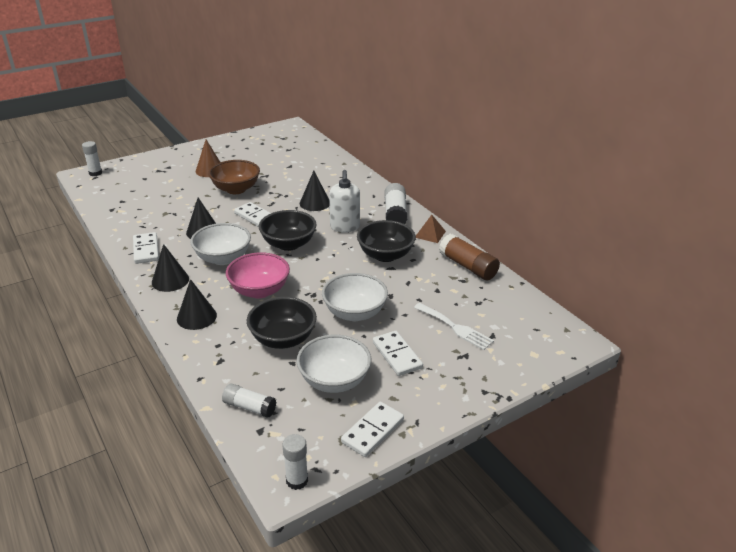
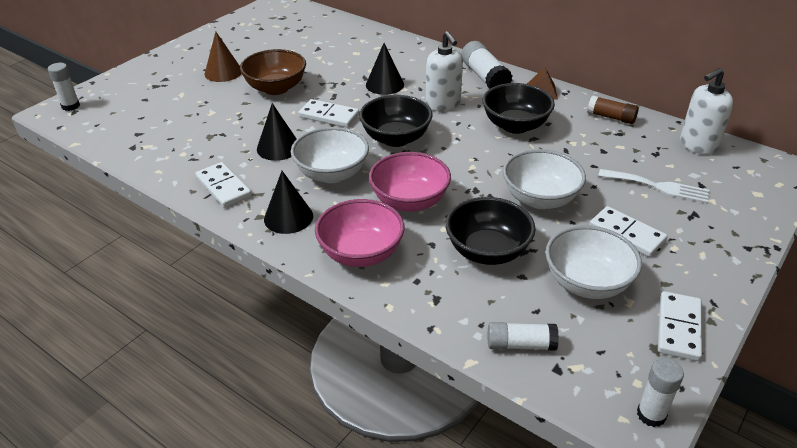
camera: 20 degrees left, 5 degrees up
black cone [177,279,217,330] -> pink bowl [315,199,404,267]
brown glue stick [439,234,500,280] -> brown glue stick [587,96,639,124], size x0.65
none -> white soap dispenser [680,68,733,155]

